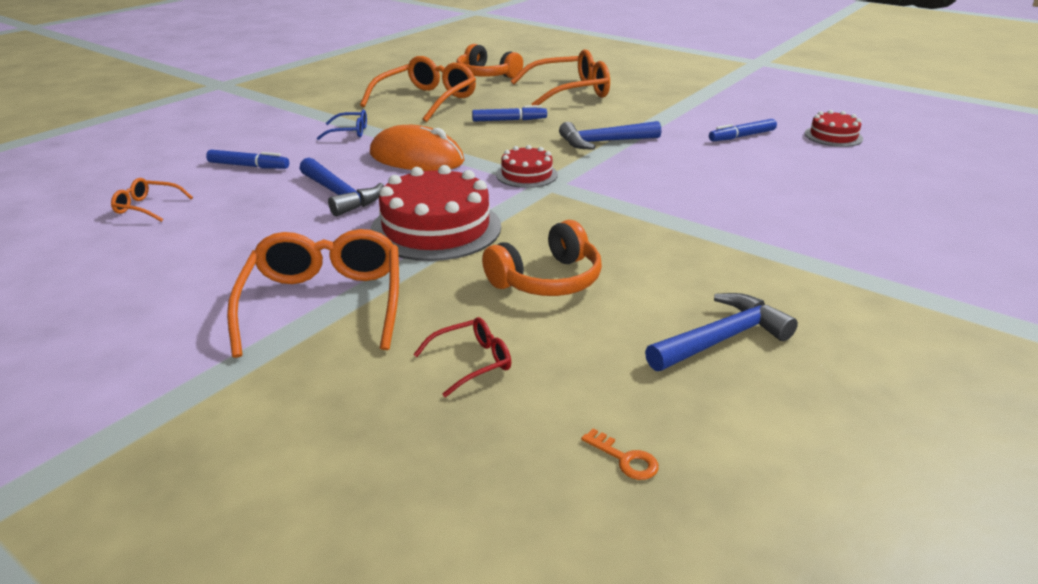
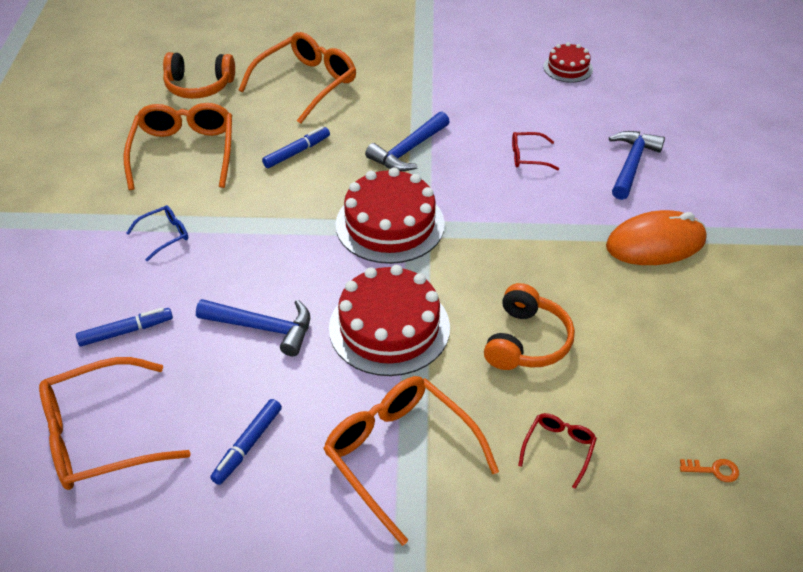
camera: 35 degrees left, 15 degrees up
orange glasses [111,178,193,222] -> orange glasses [39,357,191,490], size x2.09
orange mouse [370,125,464,171] -> orange mouse moved to [606,210,707,265]
red cake [496,145,558,188] -> red cake [335,167,445,264], size x1.84
blue hammer [645,293,798,371] -> blue hammer moved to [609,131,665,200]
blue marker [709,119,777,141] -> blue marker moved to [210,399,282,485]
none -> red glasses [512,132,559,170]

